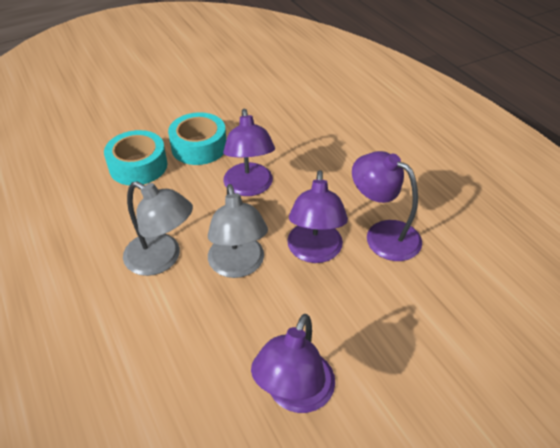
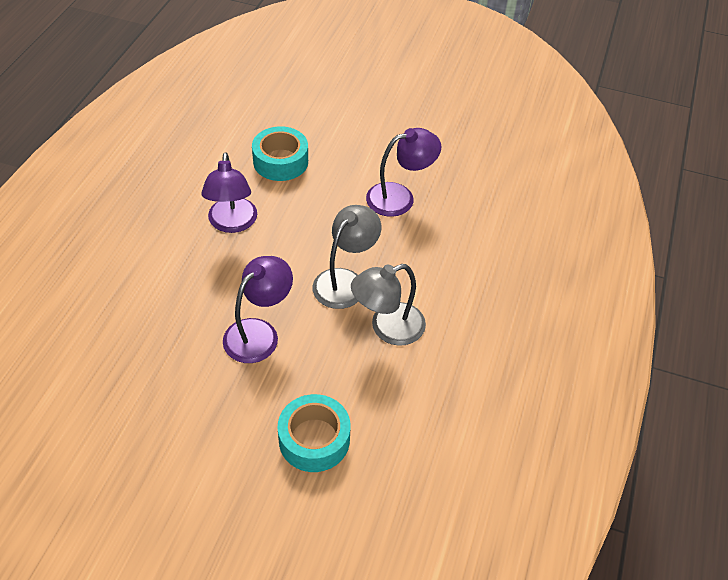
camera: 135 degrees left, 5 degrees up
grey lamp [123,181,193,276] -> grey lamp turned 105 degrees counterclockwise [351,264,426,346]
turquoise tape [168,112,226,165] -> turquoise tape moved to [252,126,308,181]
purple lamp [287,170,348,263] -> none

